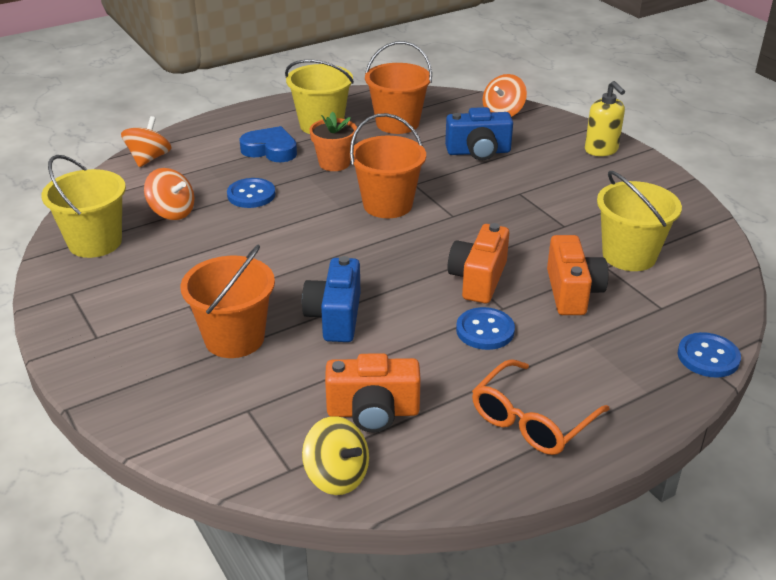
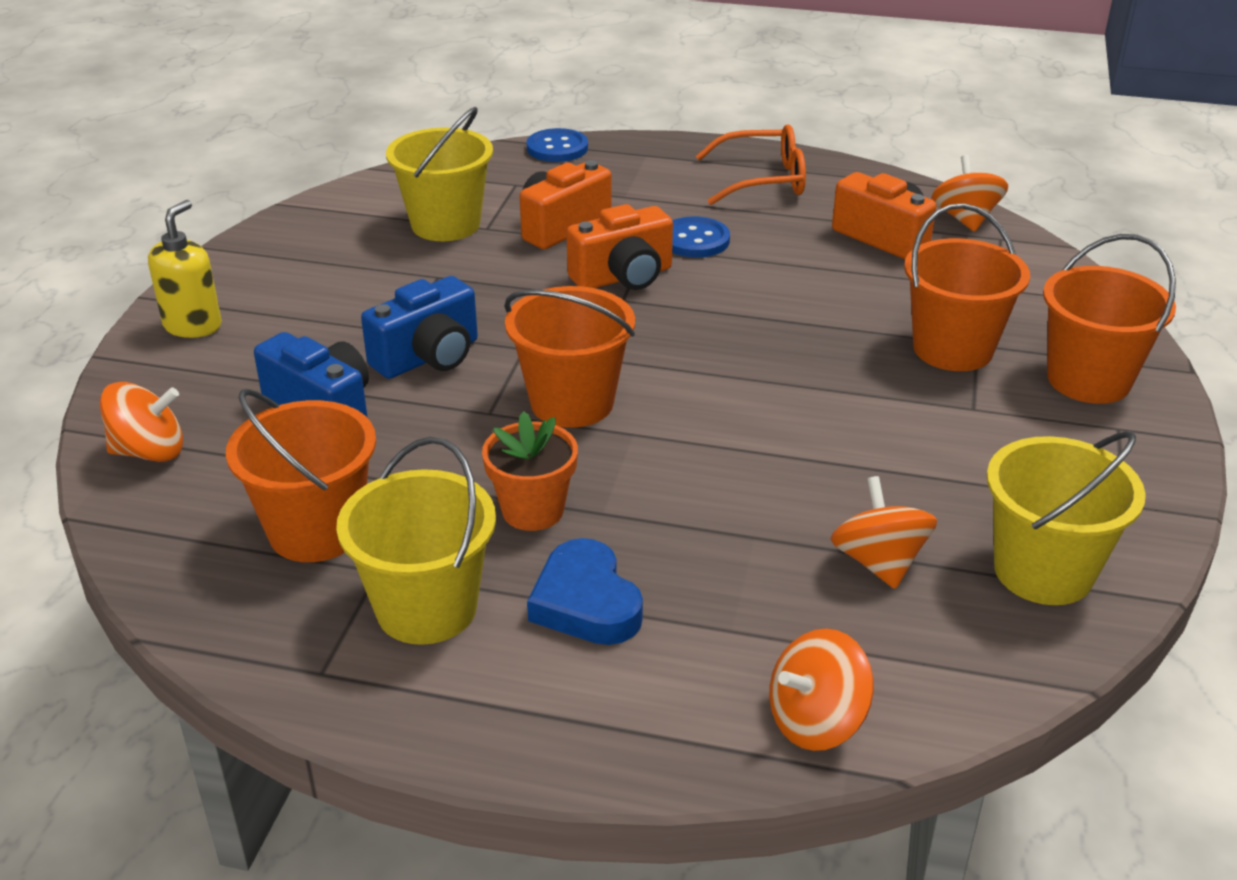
camera: 135 degrees left, 0 degrees up
blue button [227,178,275,208] -> none
blue camera [302,256,360,342] -> blue camera moved to [361,276,478,379]
yellow spinning top [302,416,369,495] -> orange spinning top [931,155,1008,232]
none -> orange bucket [1043,234,1176,404]

